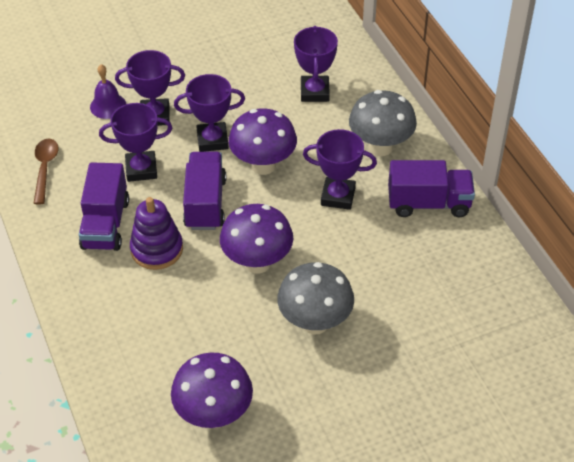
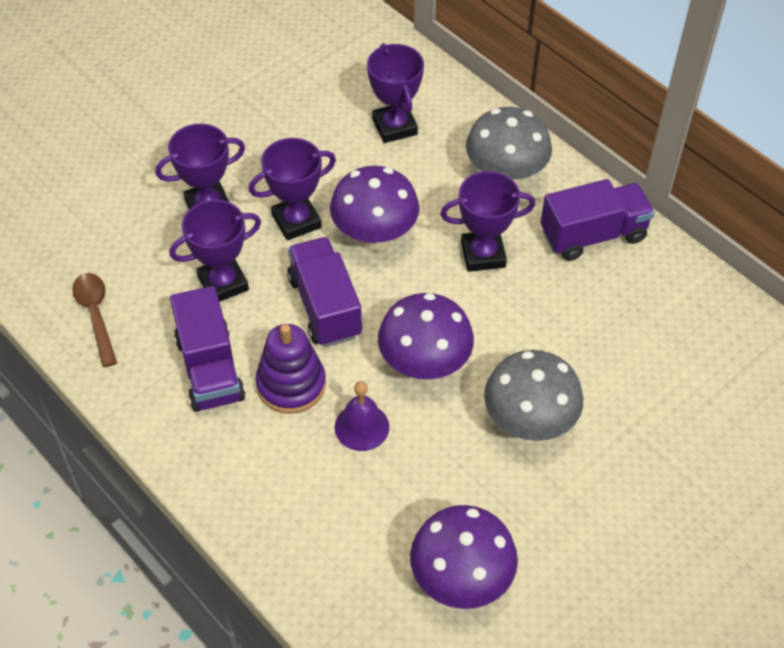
camera: 20 degrees left, 5 degrees up
purple bell [90,64,126,119] -> purple bell moved to [335,381,389,451]

